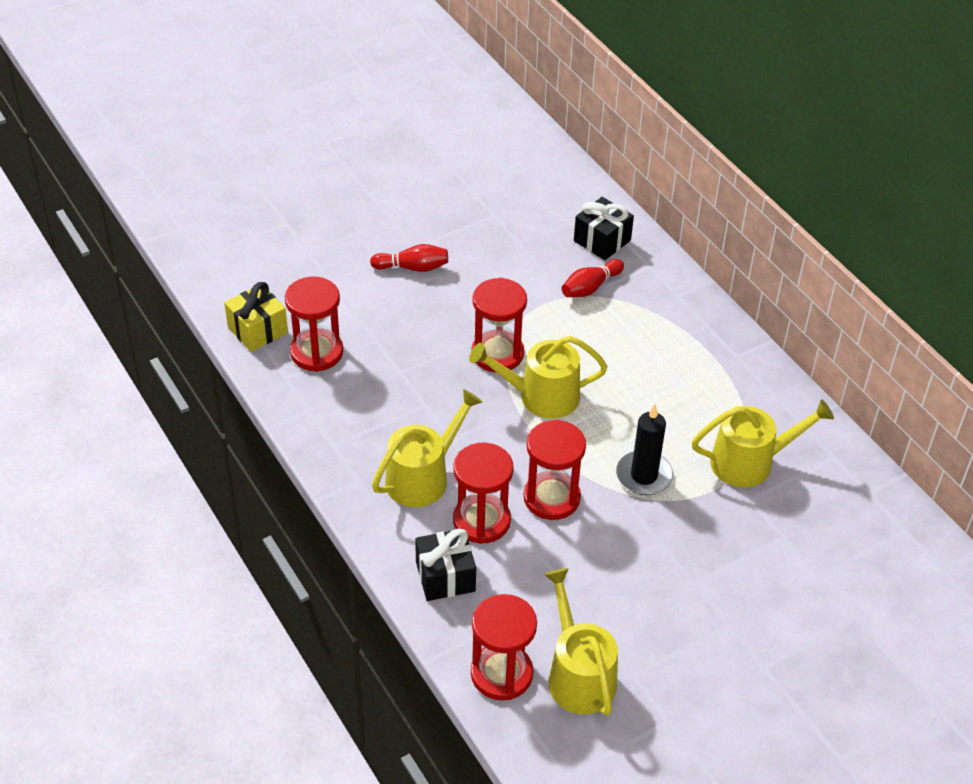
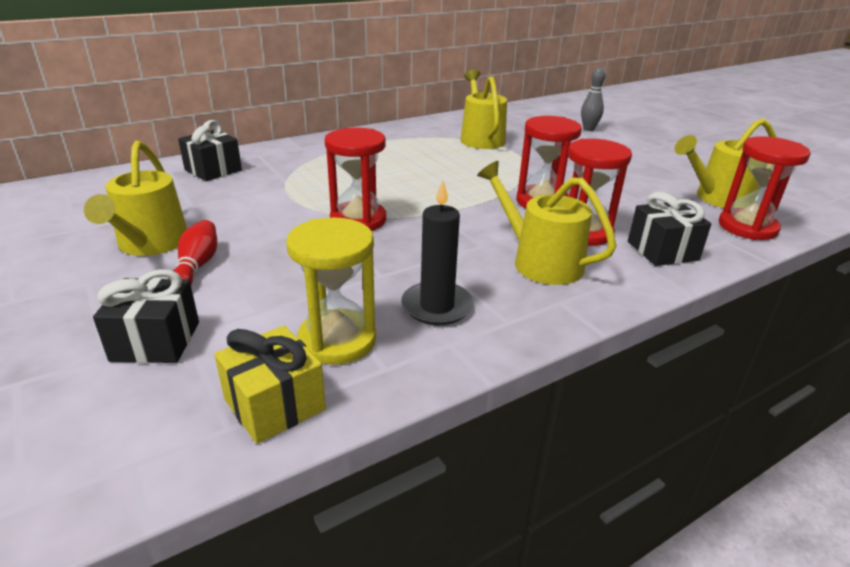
camera: 90 degrees left, 15 degrees down
red hourglass [285,276,343,372] -> yellow hourglass [286,217,376,365]
yellow watering can [469,336,608,419] -> yellow watering can moved to [84,141,187,256]
red bowling pin [562,259,624,297] -> none
black candle [616,404,673,495] -> black candle moved to [401,180,473,326]
none -> black gift [93,269,199,363]
none -> grey bowling pin [581,67,606,131]

